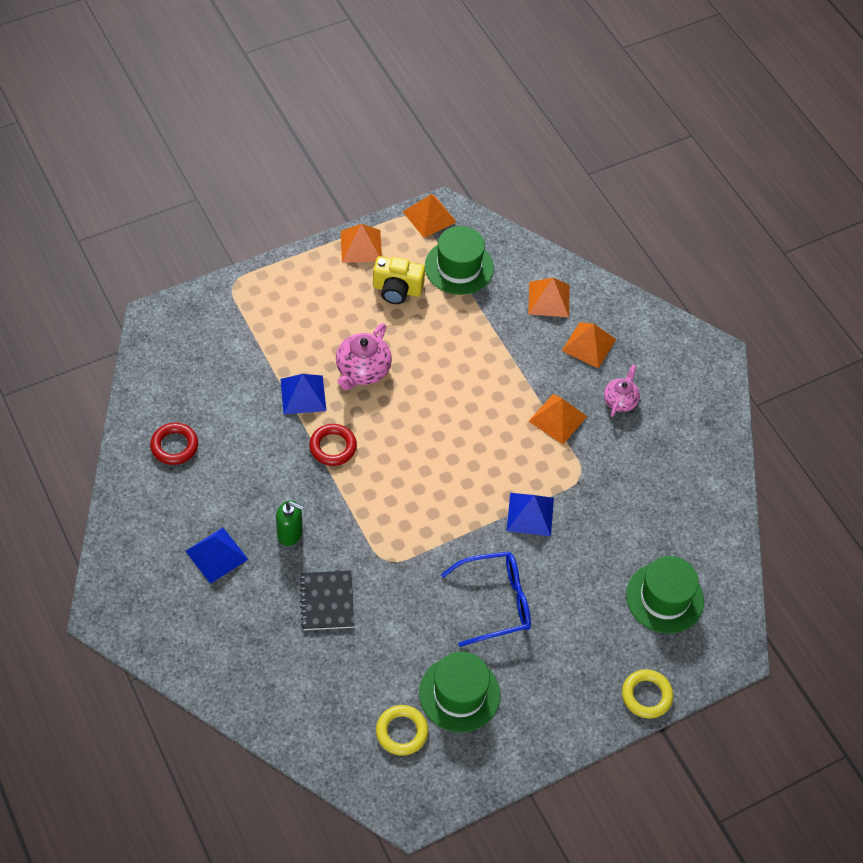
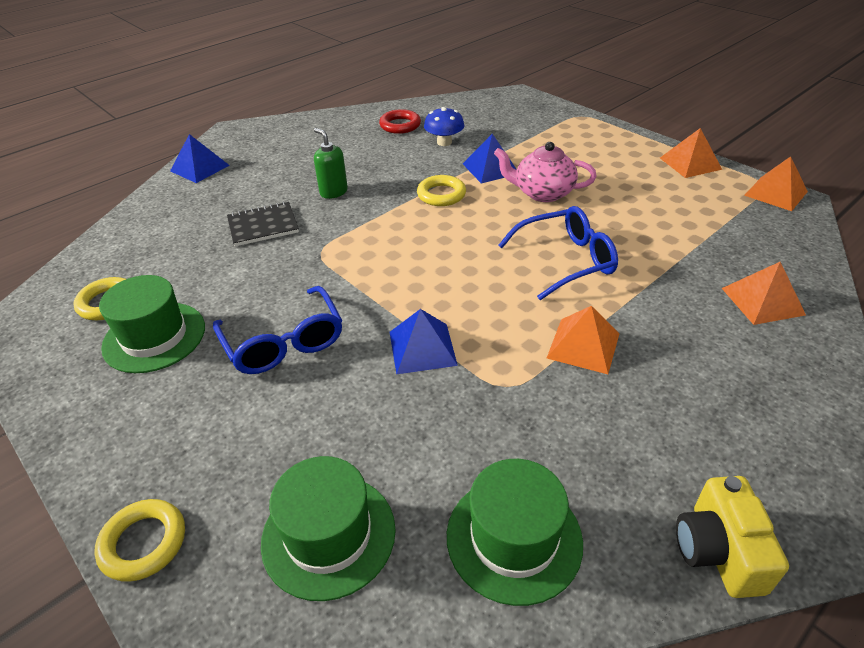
camera: 80 degrees right, 15 degrees down
blue pyramid [186,528,249,584] -> blue pyramid moved to [170,134,230,183]
green soap dispenser [276,501,304,546] -> green soap dispenser turned 135 degrees clockwise [314,128,348,199]
red ring [309,424,357,466] -> yellow ring [417,175,466,206]
yellow camera [373,256,425,304] -> yellow camera moved to [676,476,789,598]
green hat [425,226,494,295] -> green hat moved to [447,459,583,606]
orange pyramid [562,322,616,369] -> none
pink teapot [604,364,640,417] -> none
none -> blue mushroom [424,107,465,146]
none -> blue glasses [498,206,618,300]

